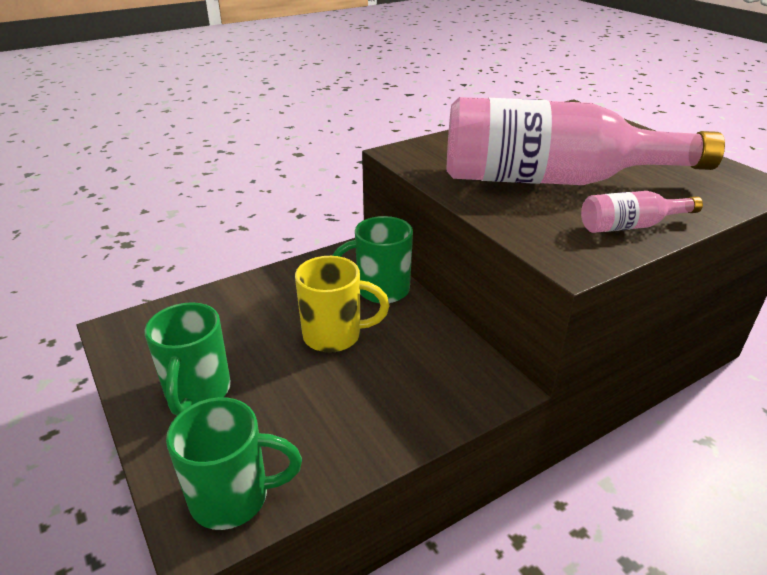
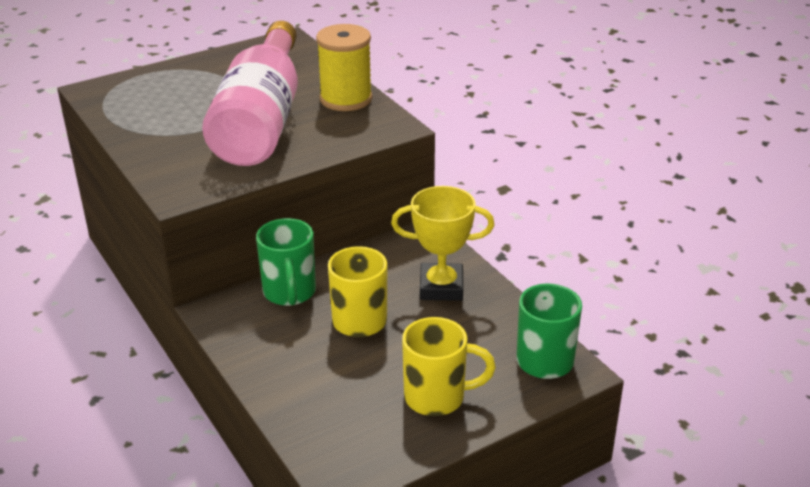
camera: 90 degrees left, 0 degrees up
green mug [145,302,231,415] -> yellow mug [402,317,496,416]
pink bottle [581,191,703,233] -> yellow spool [316,24,372,111]
none -> yellow trophy [391,186,494,301]

